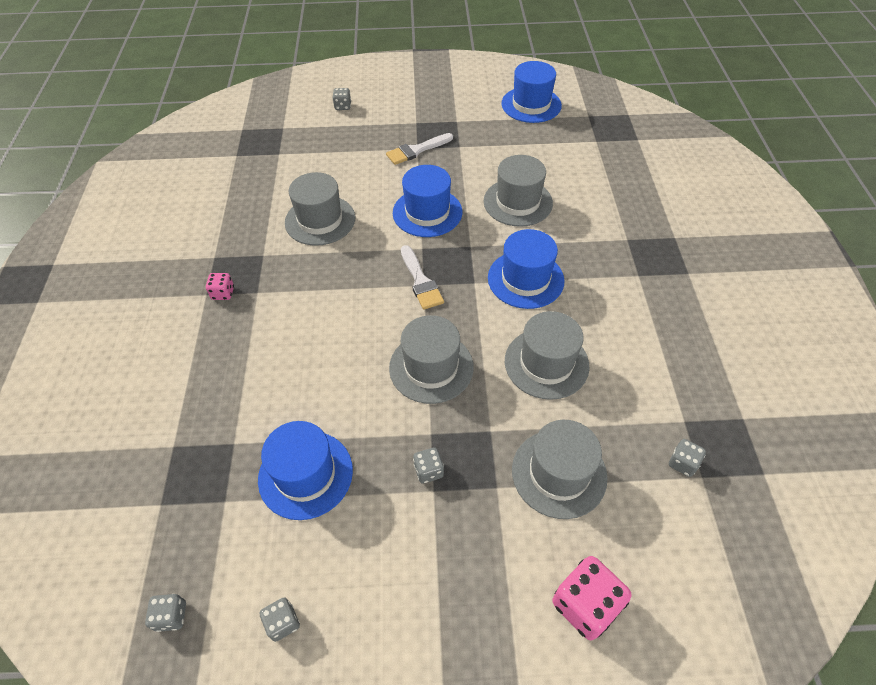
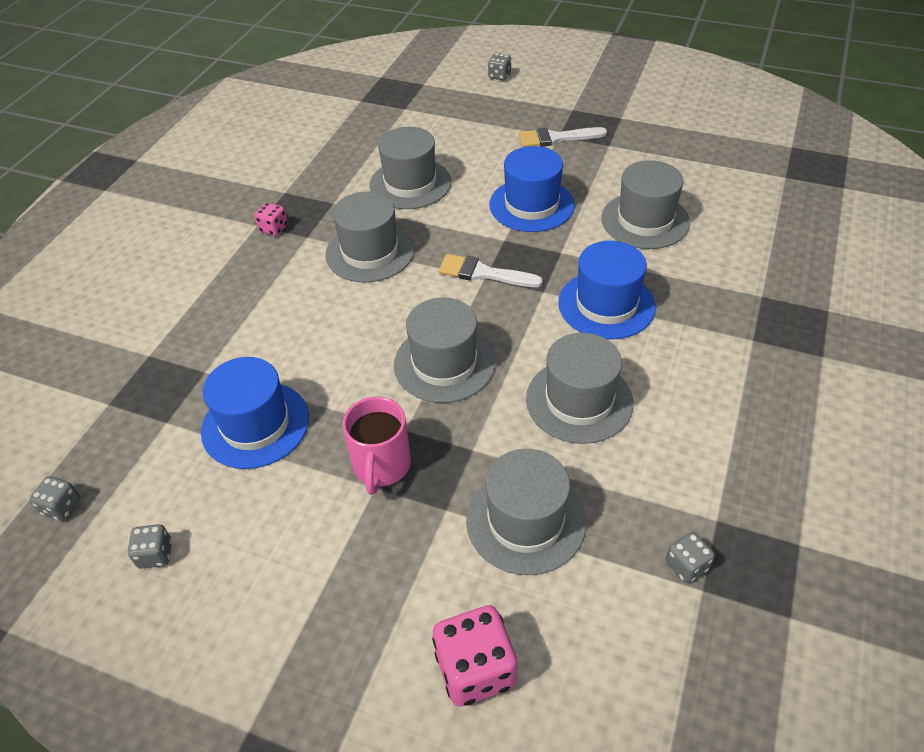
camera: 25 degrees right, 5 degrees down
white brush [401,245,444,310] -> white brush turned 105 degrees clockwise [438,254,543,287]
grey dice [413,447,444,484] -> pink mug [342,397,411,495]
blue hat [501,61,562,123] -> none
none -> grey hat [325,192,414,282]

